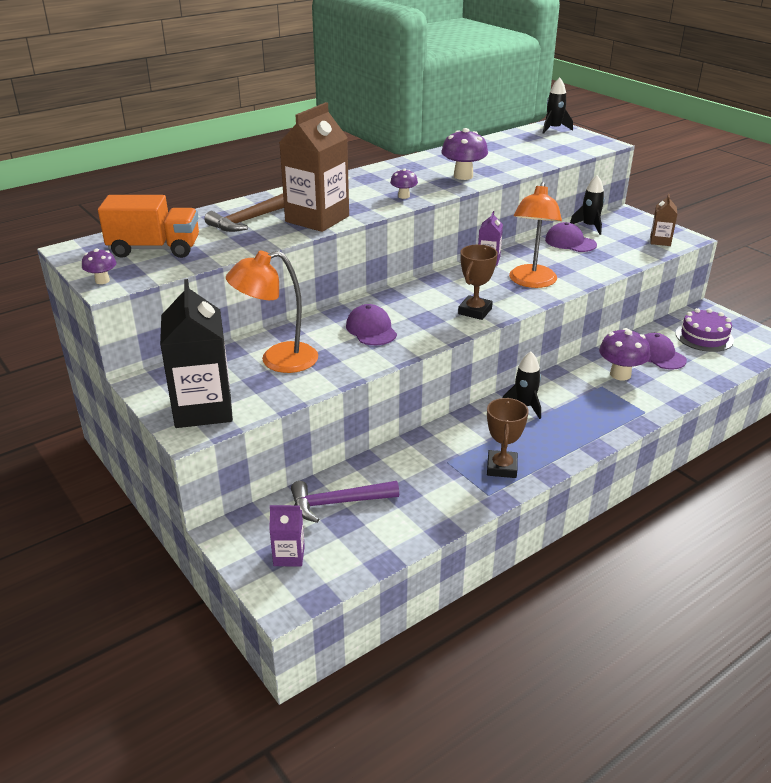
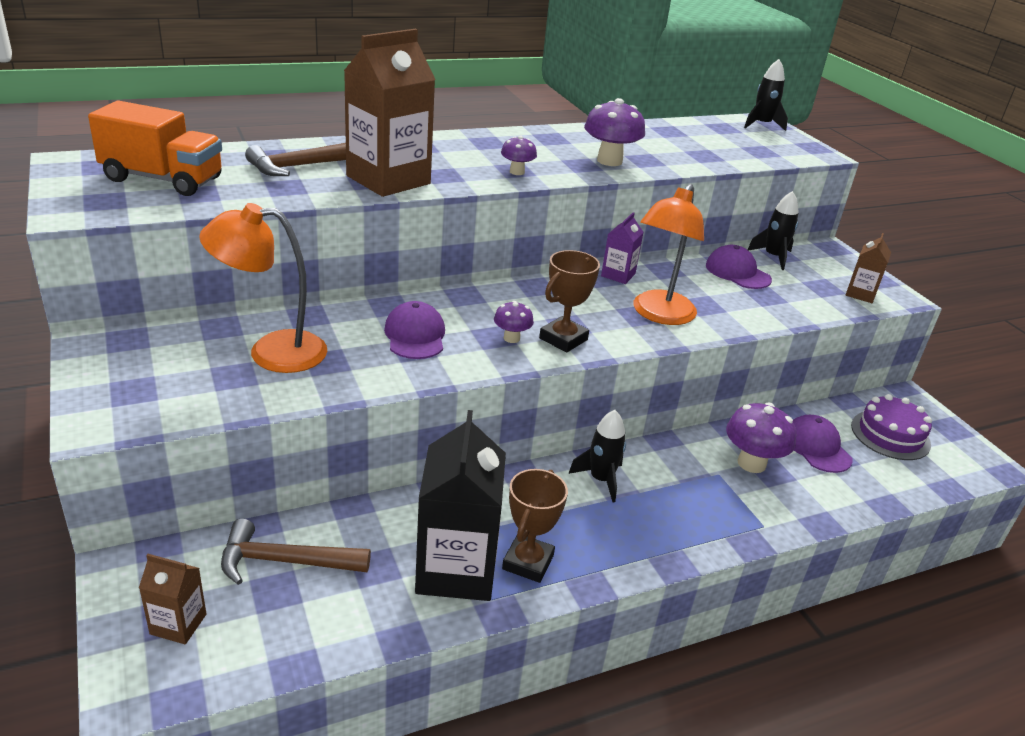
camera: 10 degrees right, 0 degrees up
purple mushroom [82,249,117,284] -> purple mushroom moved to [494,301,534,343]
black carton [160,279,233,428] -> black carton moved to [415,410,506,601]
purple carton [269,505,305,566] -> brown carton [139,554,206,644]
purple hammer [291,481,399,523] -> brown hammer [221,519,371,585]

